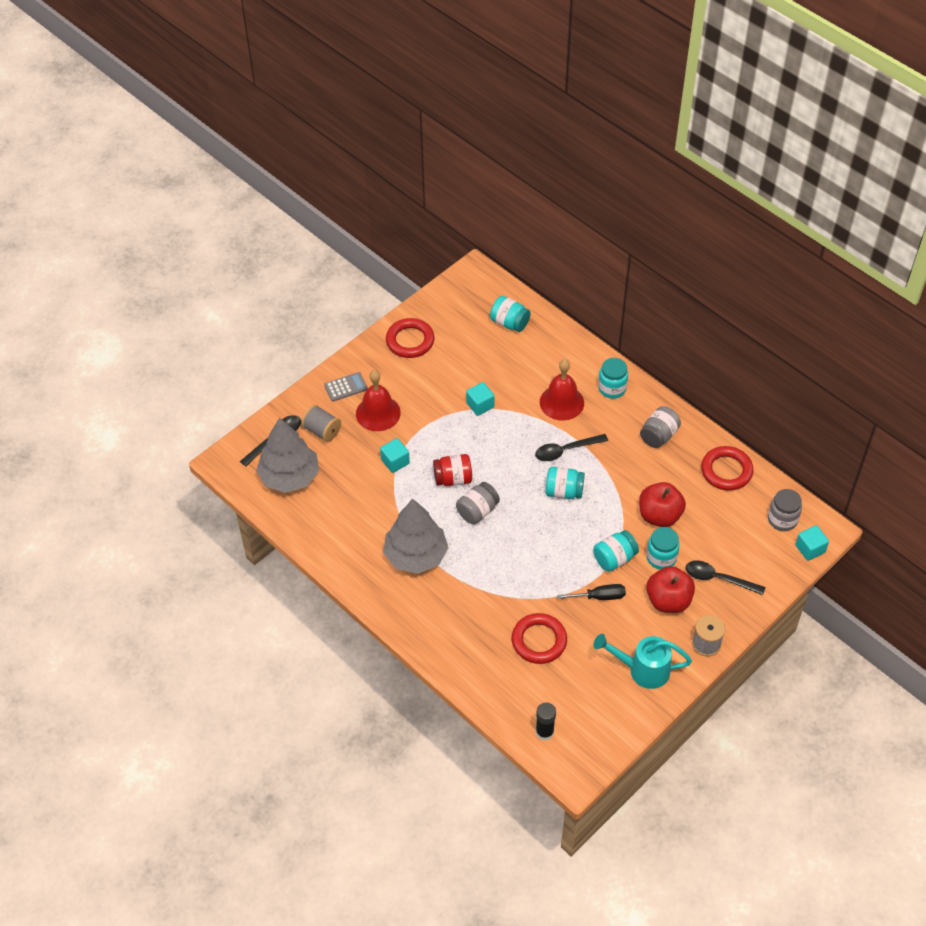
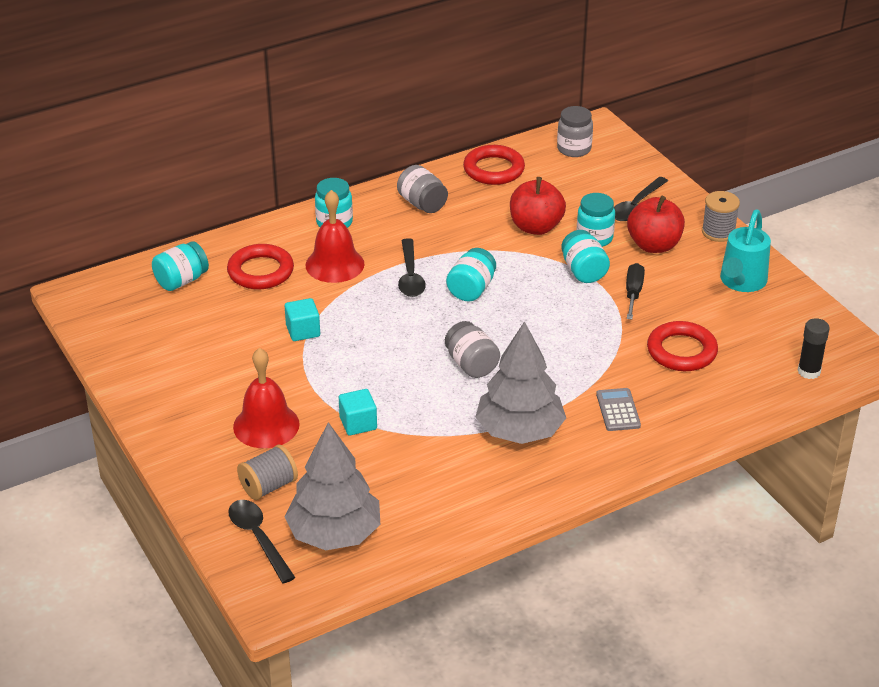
camera: 75 degrees left, 15 degrees down
grey calculator [324,372,368,401] -> grey calculator moved to [596,388,641,431]
red ring [386,318,435,358] -> red ring moved to [227,244,294,289]
red jar [433,454,472,486] -> none
turquoise cube [795,525,829,561] -> none

